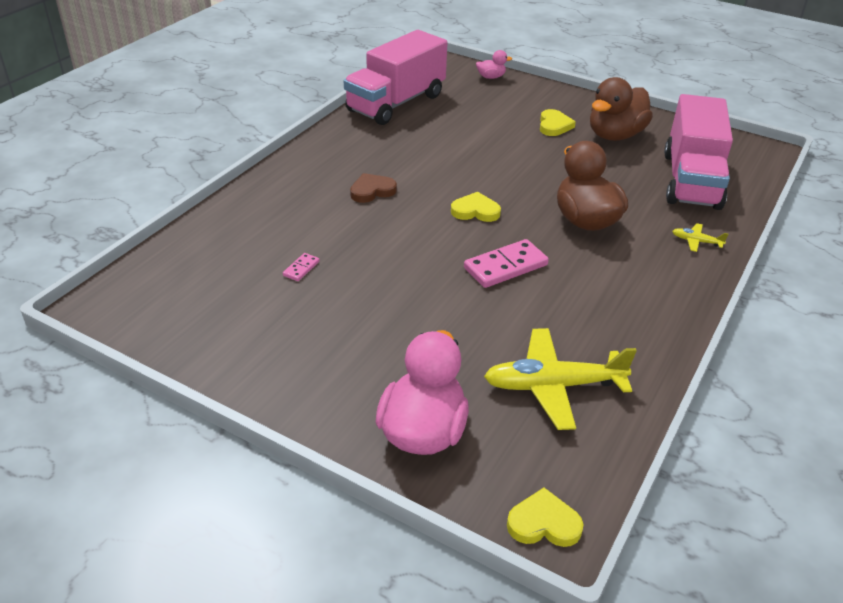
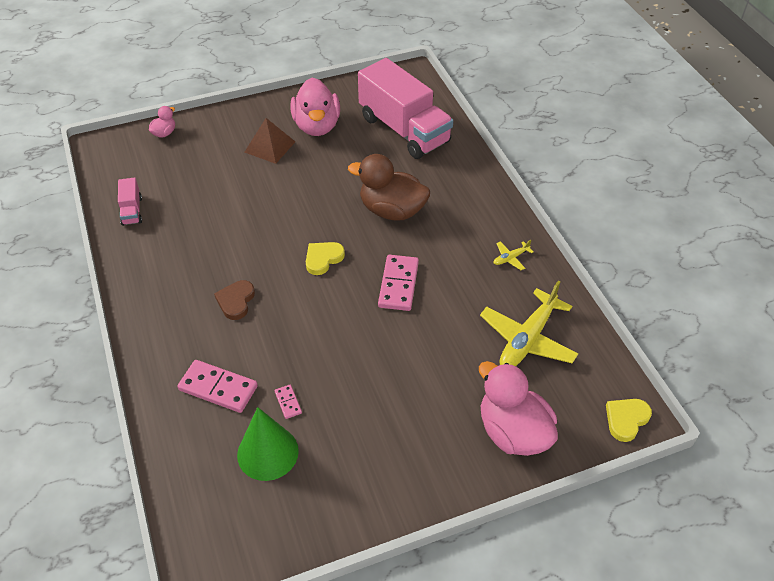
camera: 50 degrees left, 10 degrees up
pink truck [344,30,448,125] -> pink truck [118,177,142,226], size x0.42
yellow heart [540,109,576,136] -> brown pyramid [244,118,295,164]
brown duck [590,77,653,141] -> pink duck [290,78,340,136]
yellow plane [672,223,728,252] -> yellow plane moved to [494,240,533,270]
none -> pink domino [177,360,258,413]
none -> green cone [237,407,299,481]

